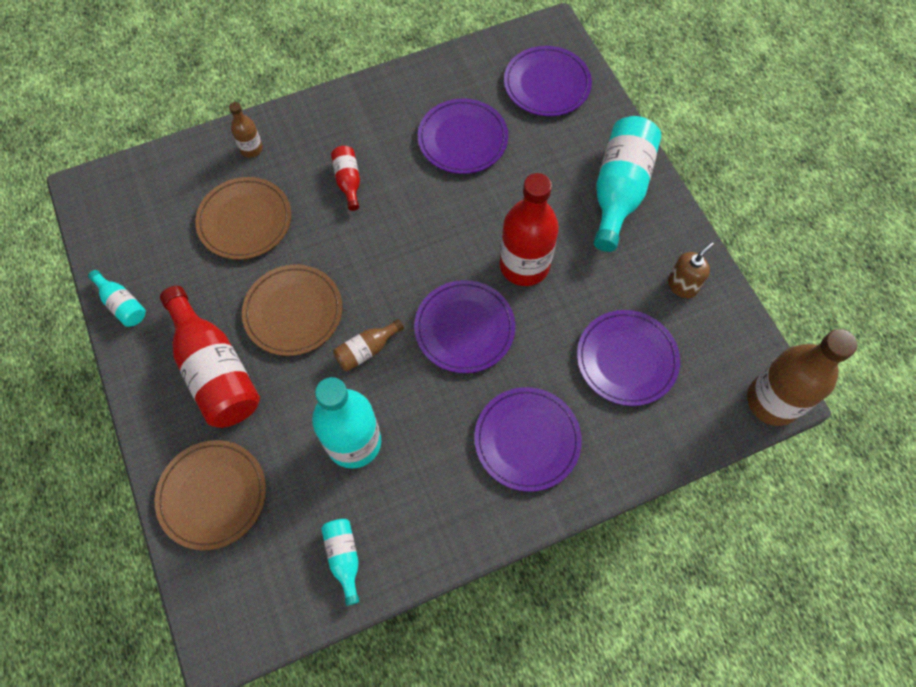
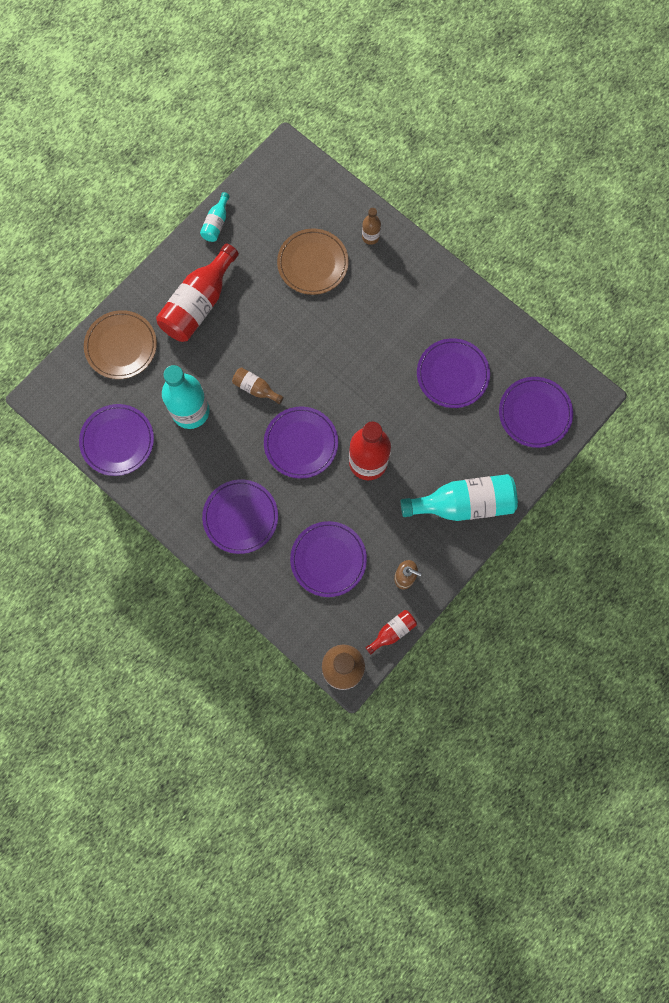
camera: 65 degrees right, 10 degrees up
brown plate [242,265,342,356] -> none
turquoise bottle [321,519,360,606] -> purple plate [79,404,154,476]
red bottle [331,146,360,211] -> red bottle moved to [365,610,417,655]

